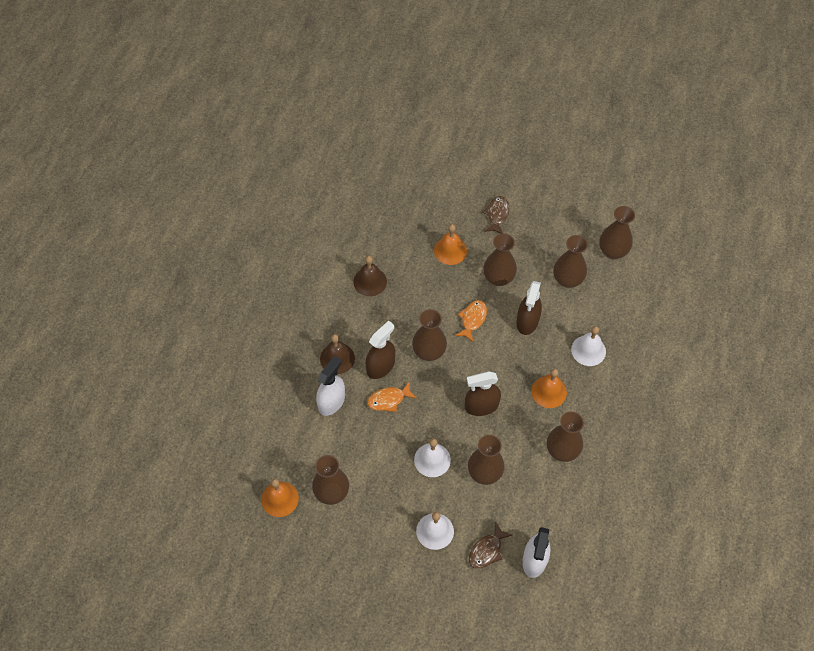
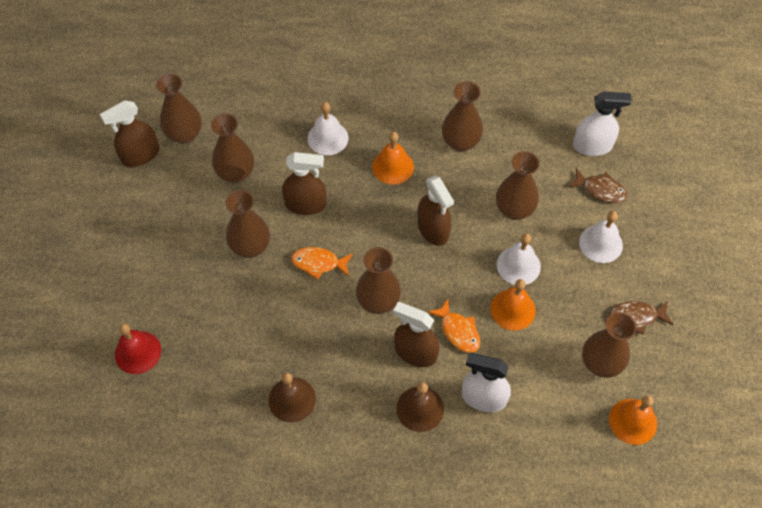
camera: 105 degrees left, 0 degrees up
orange bell [434,224,467,265] -> orange bell moved to [490,279,536,331]
brown fish [483,196,509,234] -> brown fish moved to [609,301,673,335]
none -> brown spray bottle [100,100,159,167]
none -> red bell [115,323,161,374]

